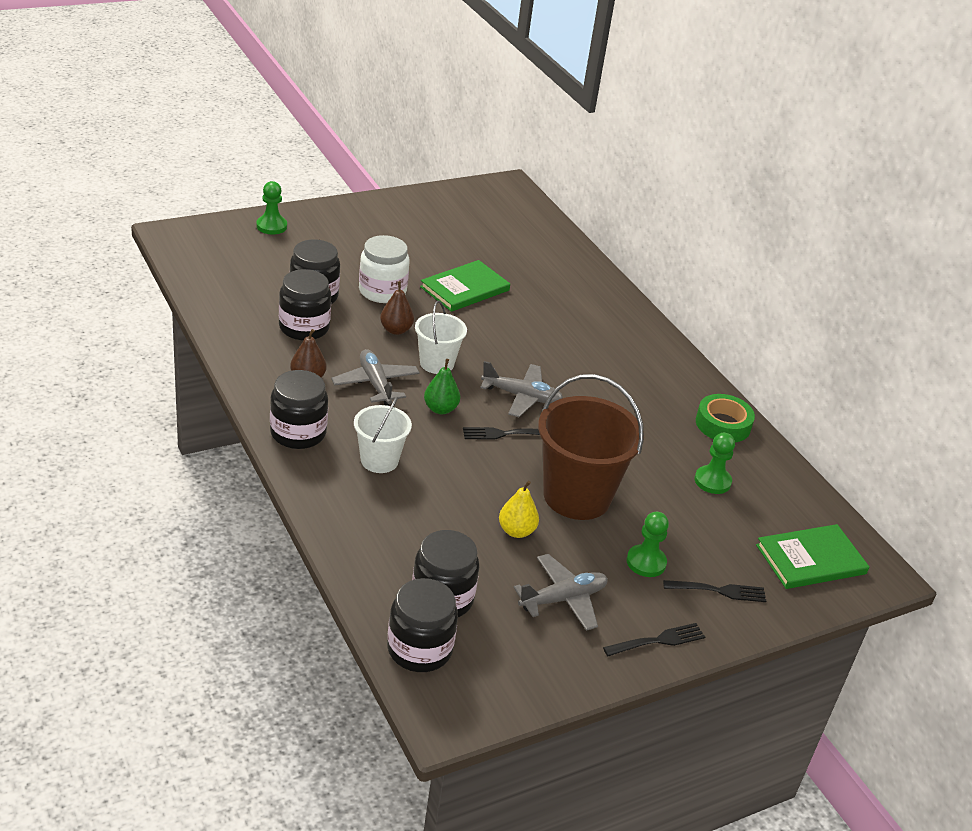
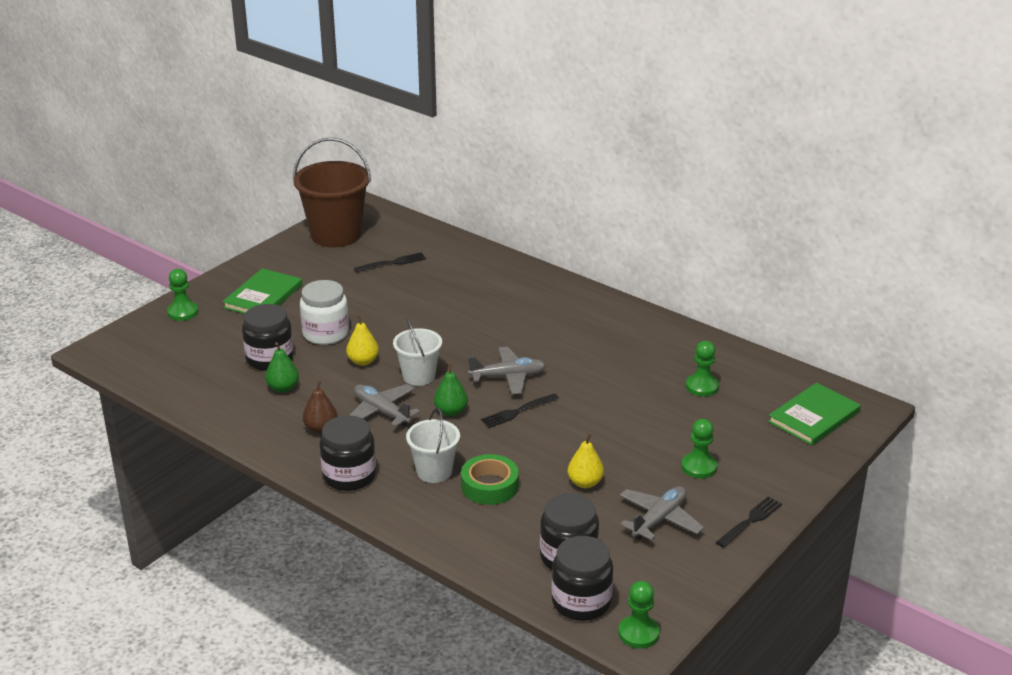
camera: 20 degrees left, 5 degrees down
black jar [279,269,331,341] -> green pear [265,342,299,393]
brown pear [380,281,414,335] -> yellow pear [346,315,379,366]
green book [420,260,510,312] -> green book moved to [222,268,302,314]
brown bucket [538,374,644,520] -> brown bucket moved to [293,137,371,247]
black fork [663,580,766,602] -> black fork moved to [354,252,426,272]
green tape [696,394,755,442] -> green tape moved to [461,454,519,505]
none -> green pawn [618,581,660,649]

